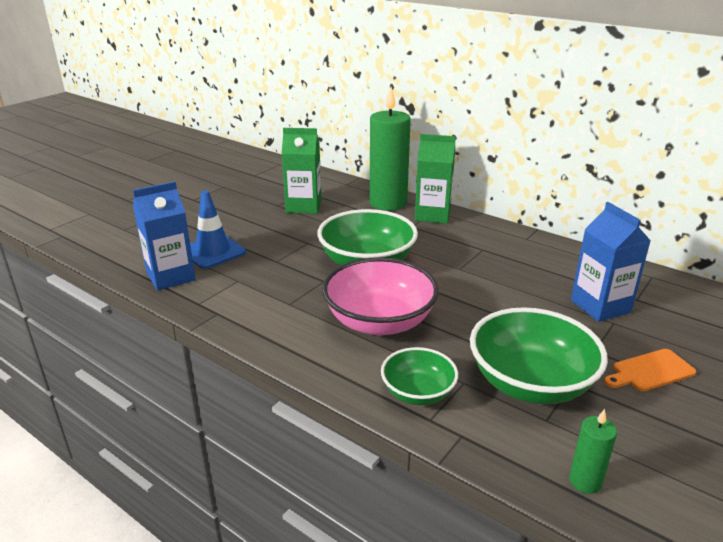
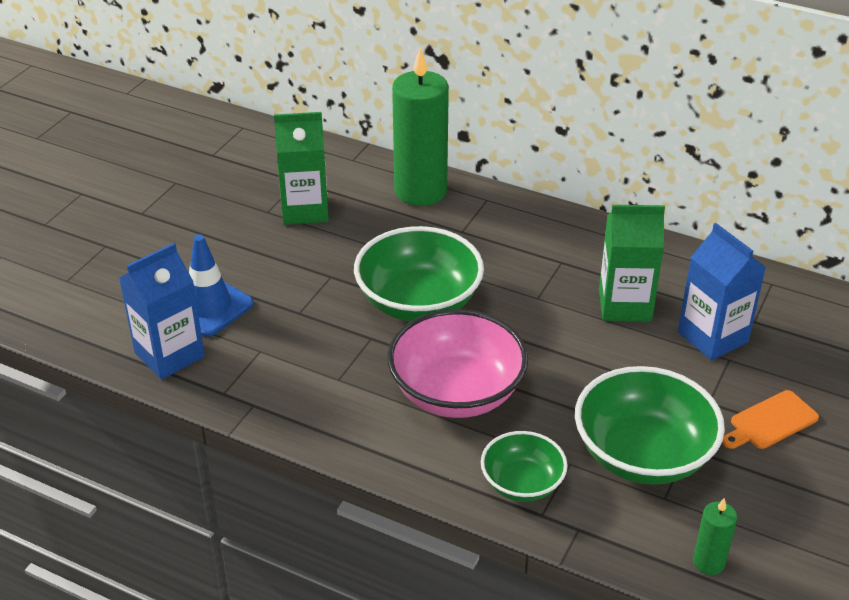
camera: 10 degrees left, 10 degrees up
green carton [415,134,456,224] -> green carton moved to [599,205,665,322]

